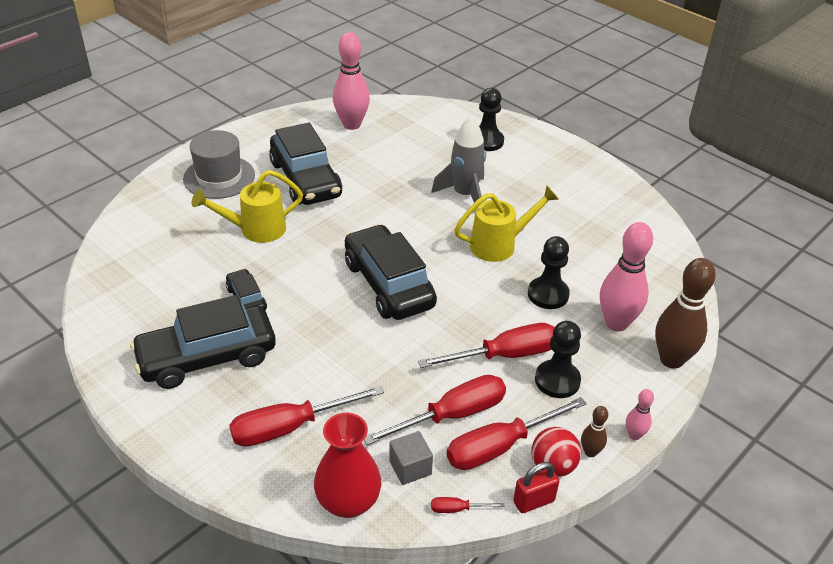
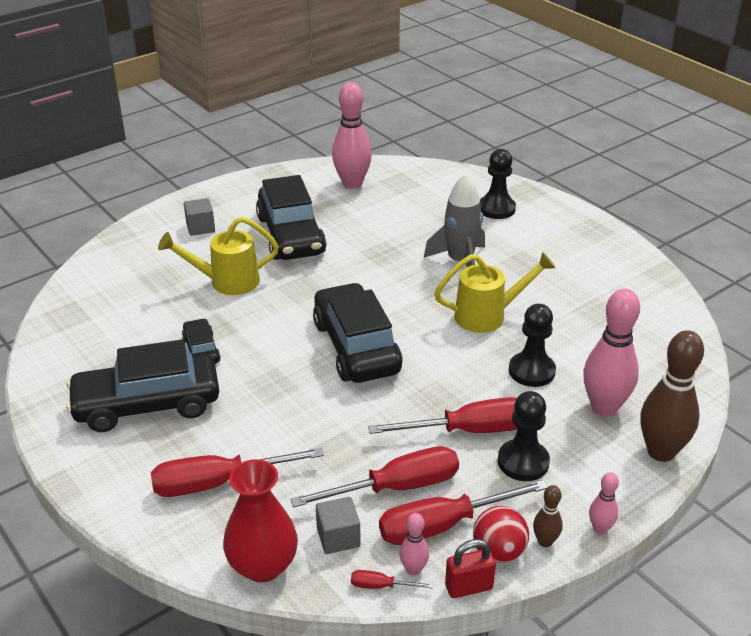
camera: 10 degrees right, 5 degrees down
grey hat [183,130,255,199] -> grey cube [184,198,215,236]
none -> pink bowling pin [399,513,429,576]

